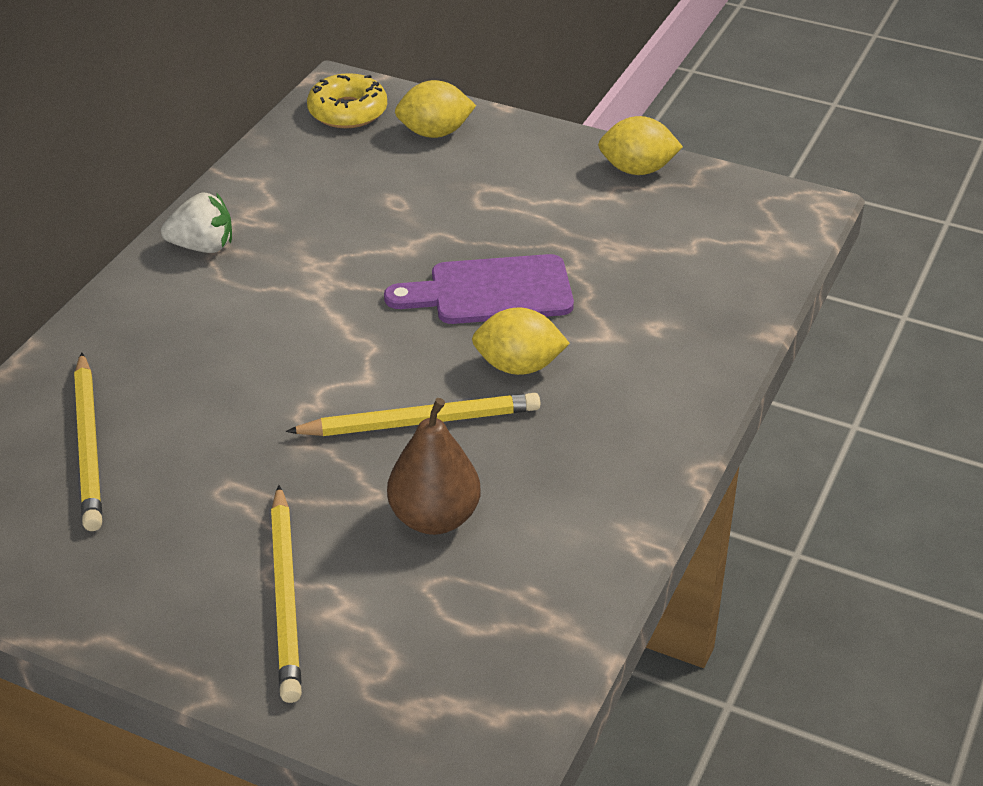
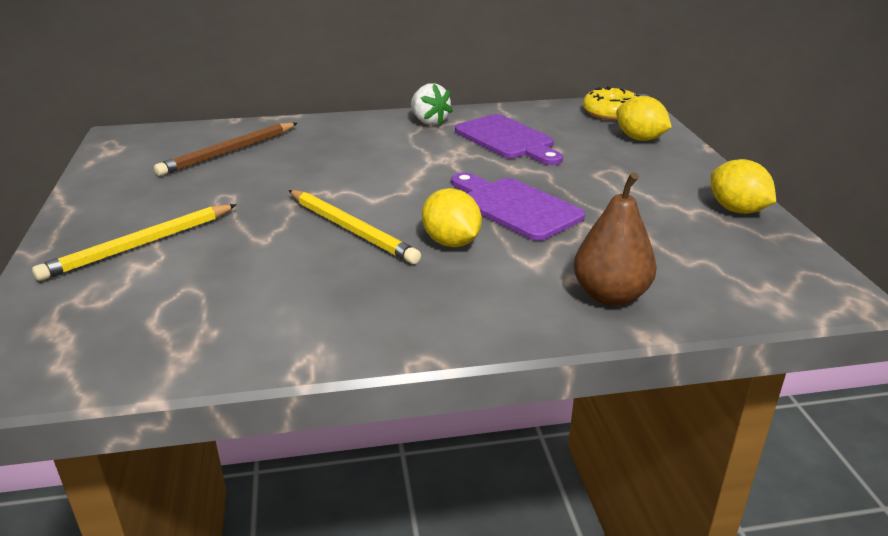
camera: 55 degrees right, 10 degrees down
yellow pencil [74,352,102,531] -> brown pencil [154,123,297,176]
brown pear [387,398,480,535] -> brown pear moved to [574,172,657,306]
none -> purple cutting board [455,114,563,165]

